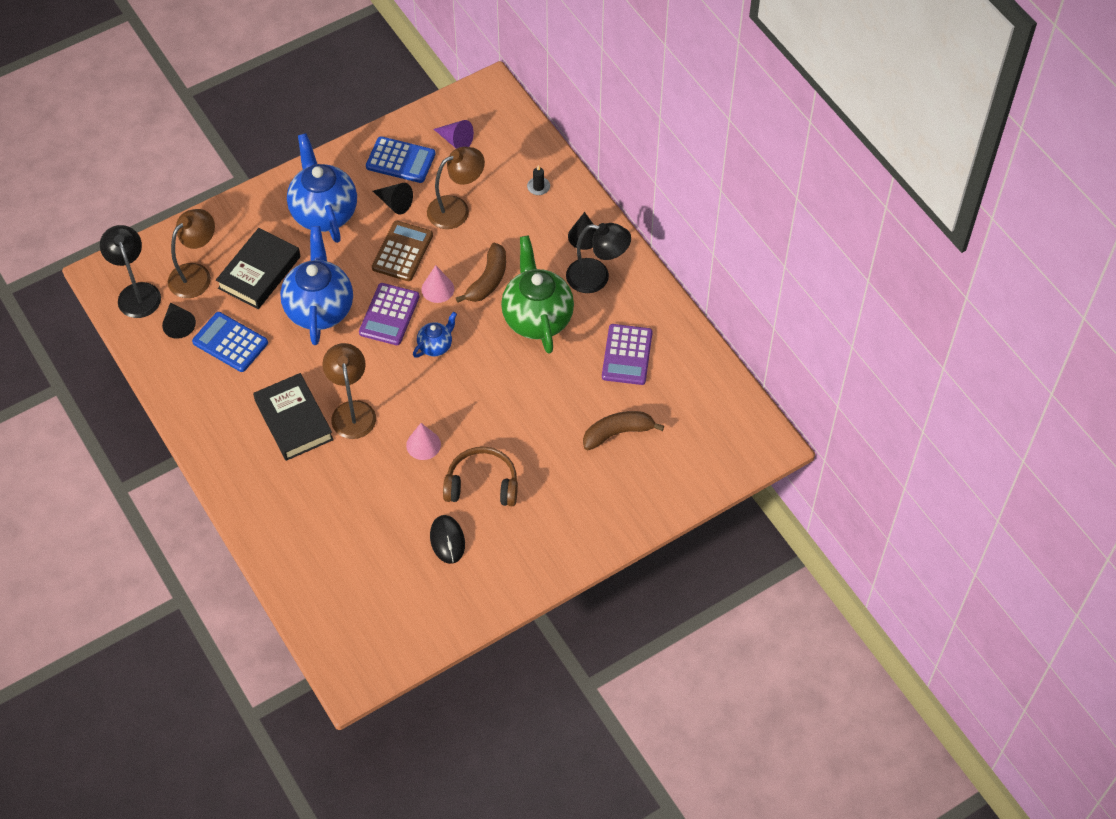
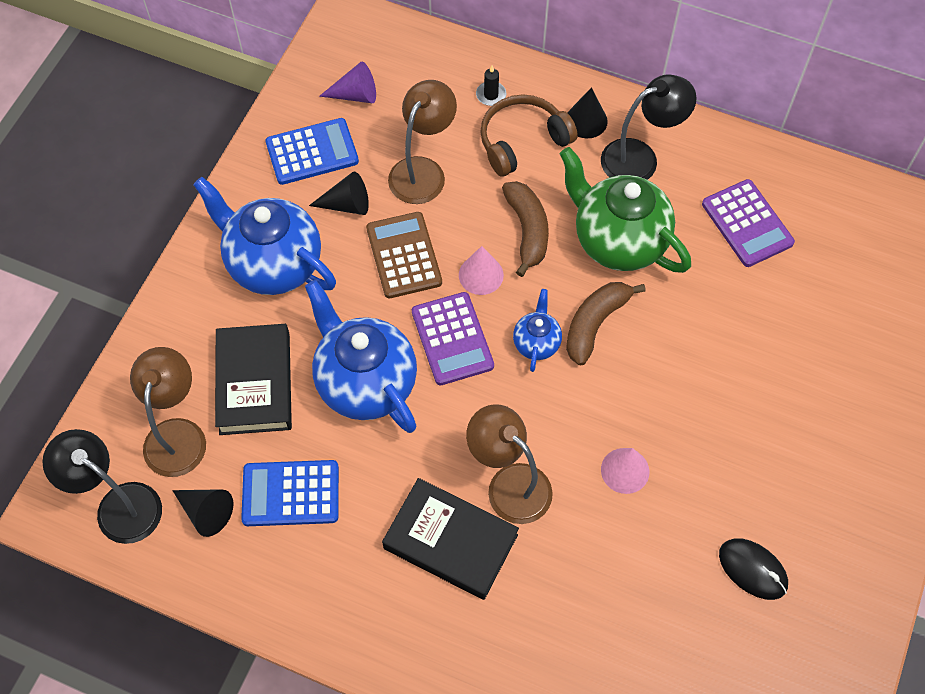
camera: 35 degrees left, 5 degrees up
brown headphones [443,447,518,506] -> brown headphones moved to [480,94,578,177]
brown banana [583,411,664,450] -> brown banana moved to [566,282,646,366]

